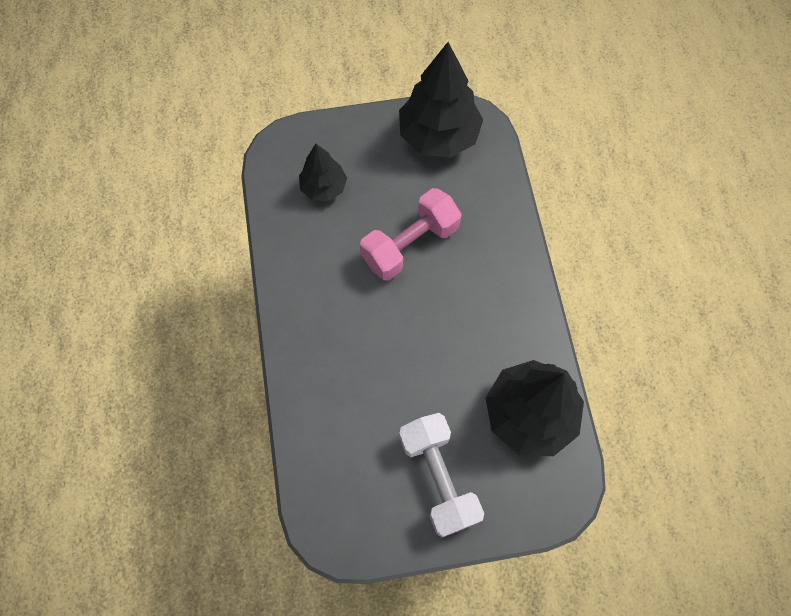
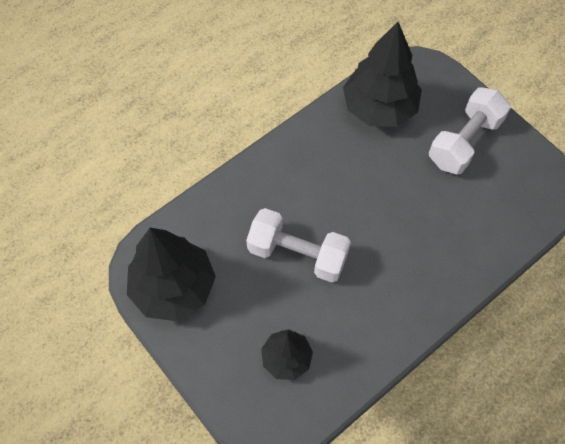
camera: 120 degrees left, 5 degrees down
pink dumbbell [360,188,462,281] -> white dumbbell [246,208,351,283]

